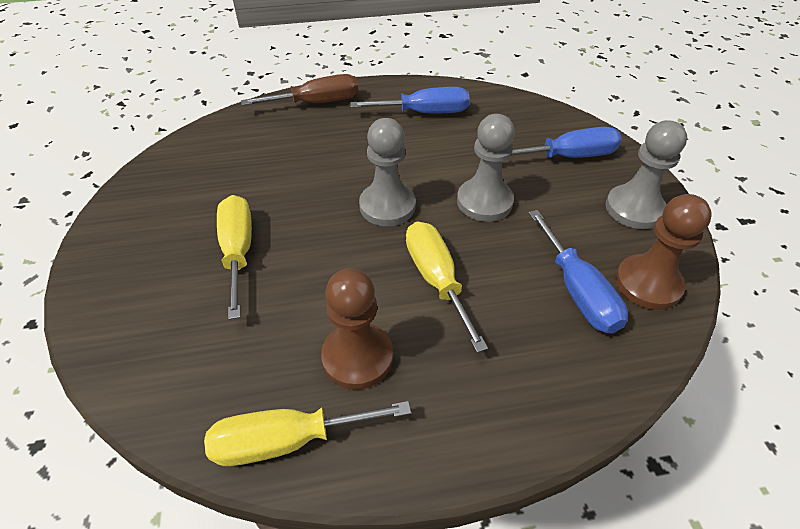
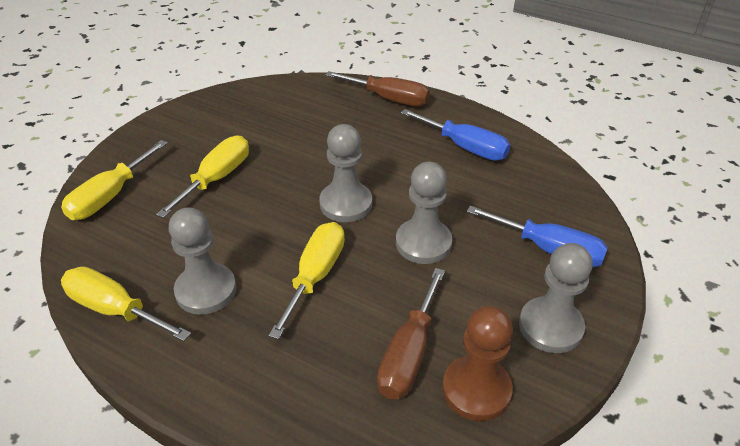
camera: 40 degrees right, 5 degrees down
brown pawn [321,268,393,390] -> grey pawn [169,207,236,315]
blue screwdriver [529,210,628,333] -> brown screwdriver [377,268,445,399]
none -> yellow screwdriver [61,140,168,220]

